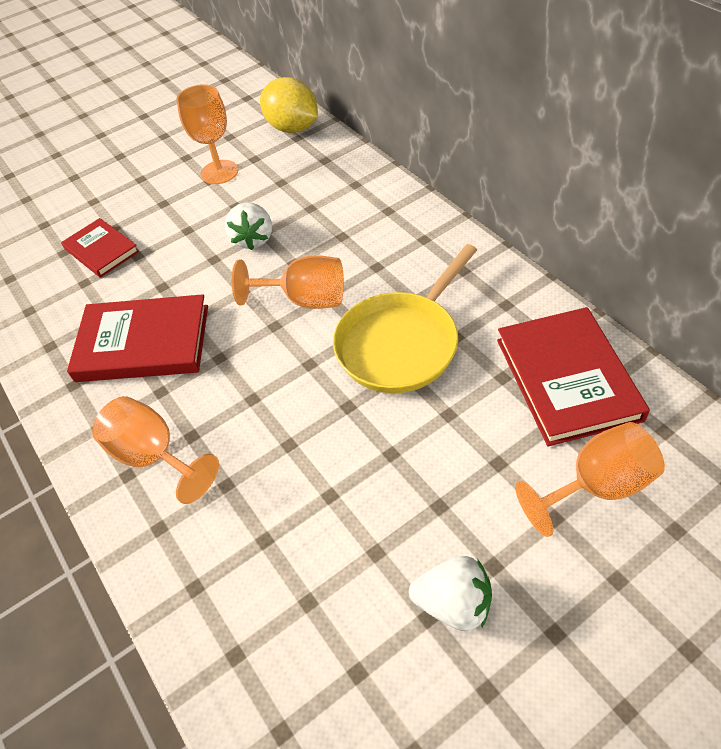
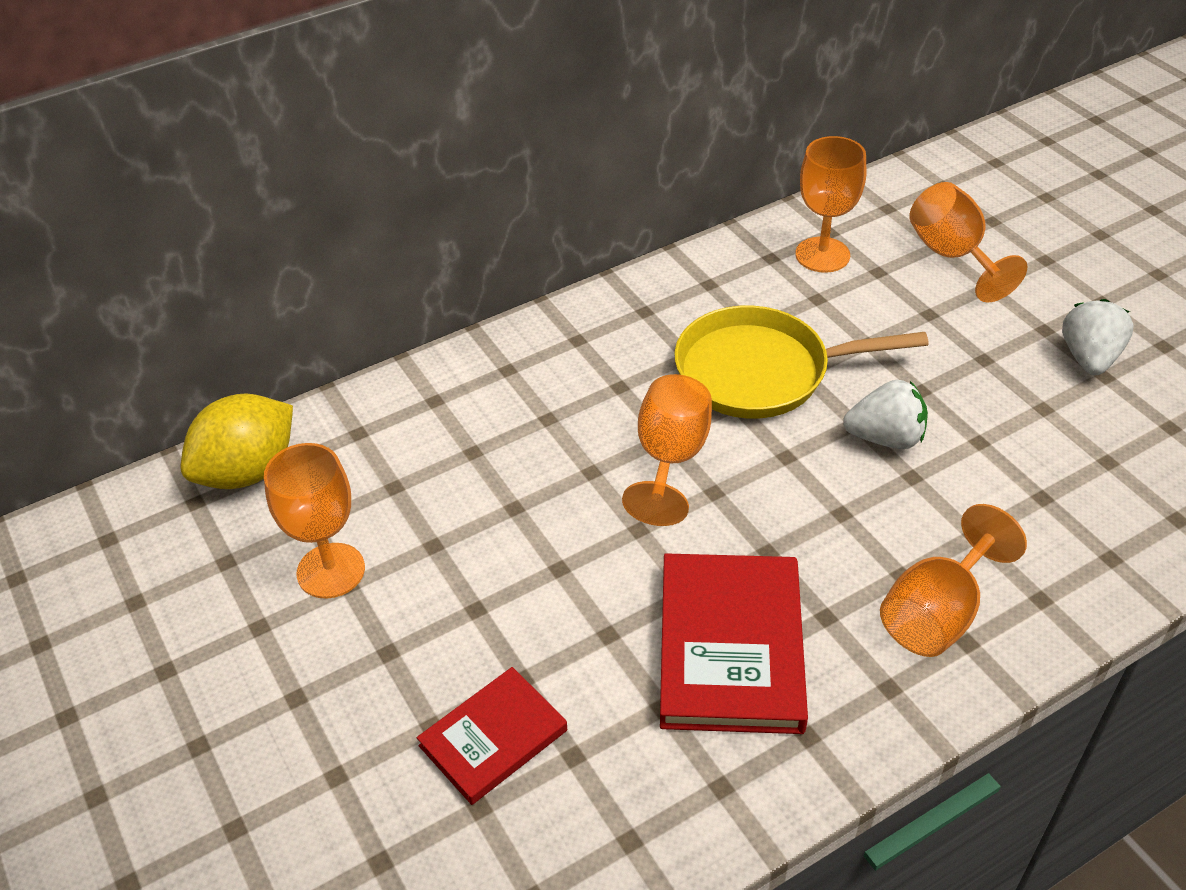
camera: 90 degrees left, 5 degrees down
white strawberry [225,202,272,250] -> white strawberry moved to [843,380,928,449]
yellow pan [333,244,477,393] -> yellow pan turned 135 degrees clockwise [675,306,929,419]
red book [497,307,650,446] -> orange goblet [795,136,866,273]

